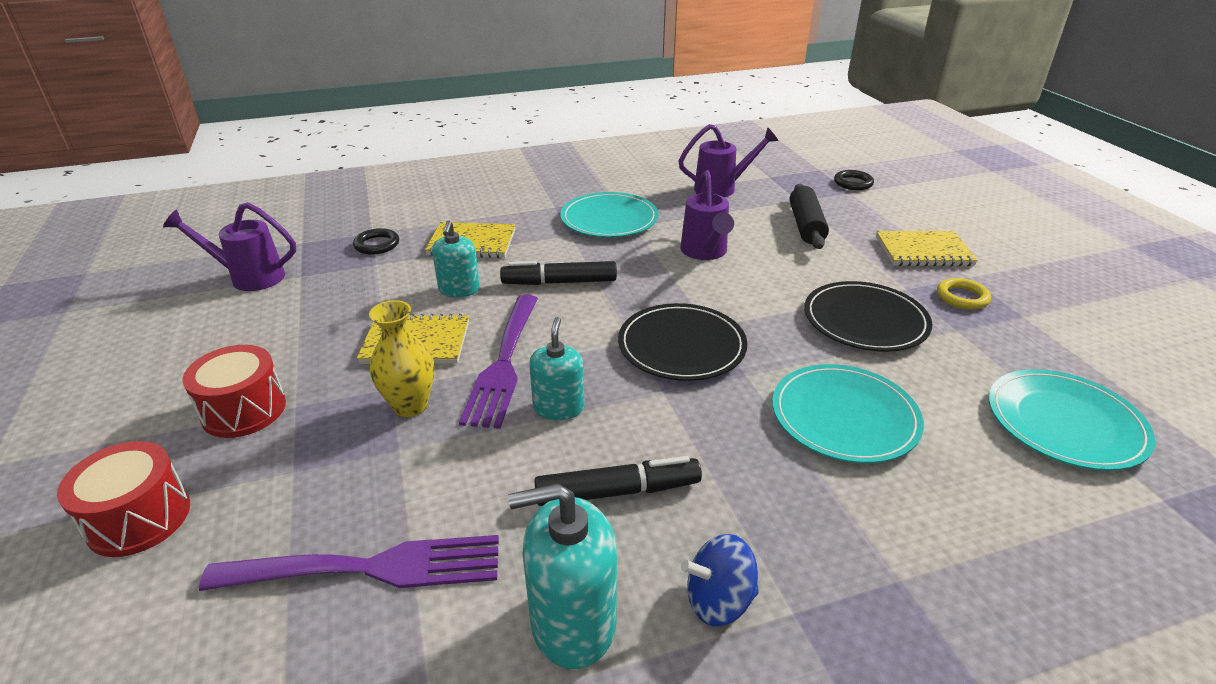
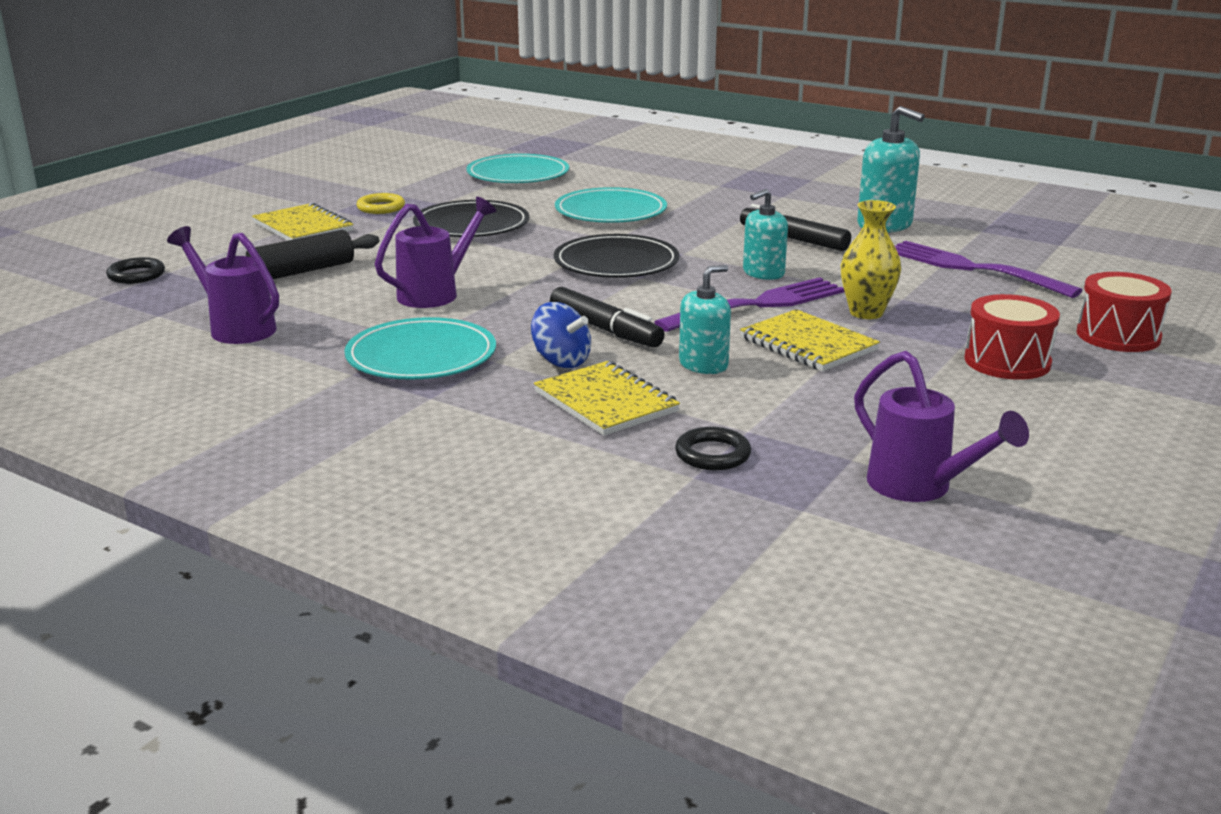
camera: 130 degrees left, 10 degrees down
blue spinning top [681,534,759,626] -> blue spinning top moved to [531,302,591,368]

